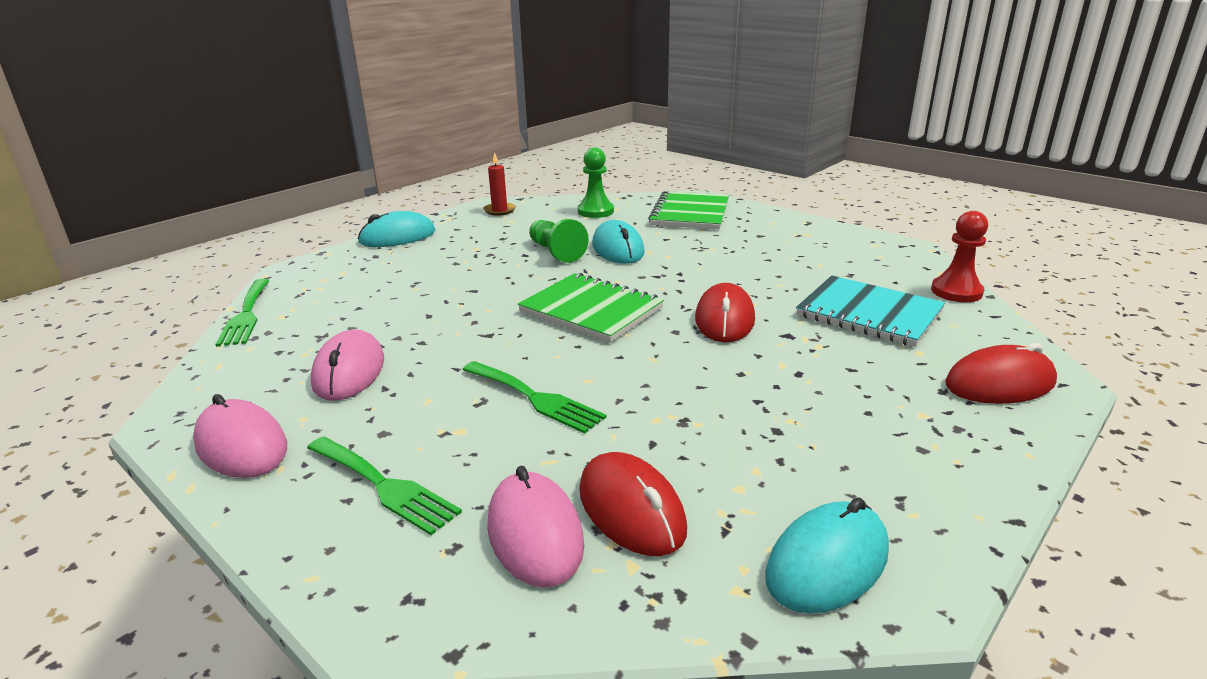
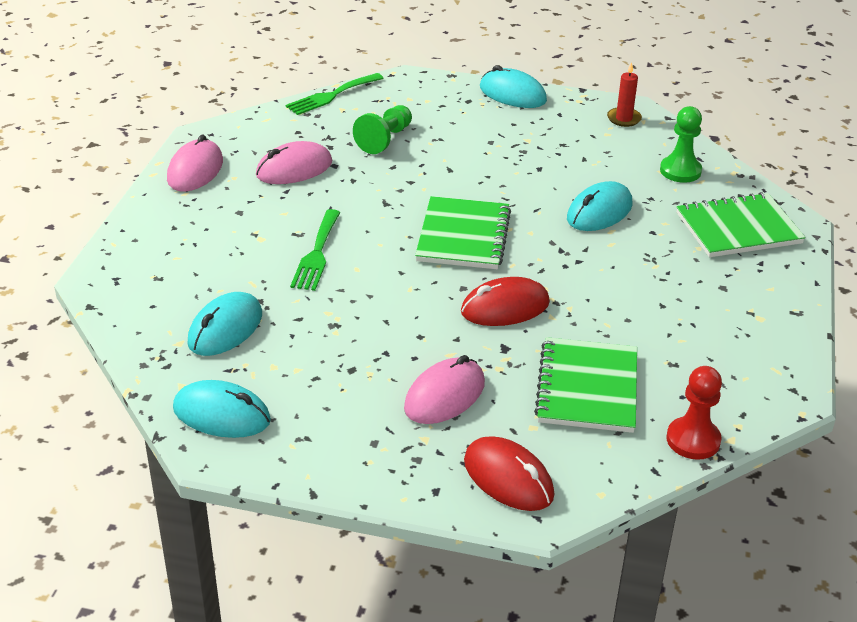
camera: 60 degrees right, 10 degrees up
green fork [307,437,462,535] -> none
pink mouse [487,466,584,588] -> pink mouse moved to [404,355,485,424]
green pawn [529,219,589,263] -> green pawn moved to [353,105,412,154]
red mouse [579,452,687,556] -> turquoise mouse [188,292,262,356]
turquoise notebook [796,275,945,347] -> green notebook [534,337,637,433]

